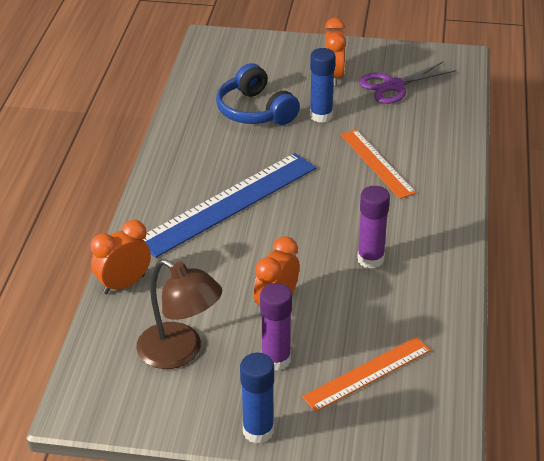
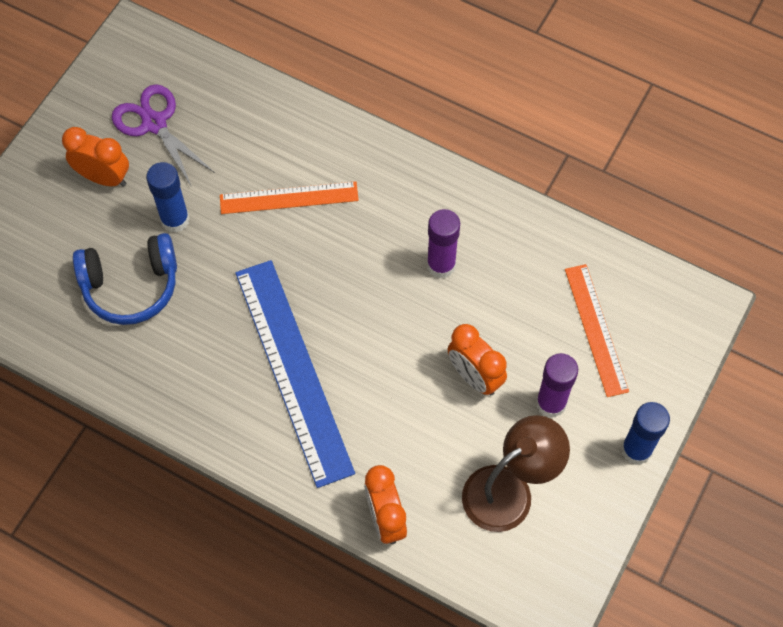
camera: 70 degrees left, 25 degrees up
purple scissors [359,61,456,104] -> purple scissors turned 150 degrees clockwise [112,84,215,187]

